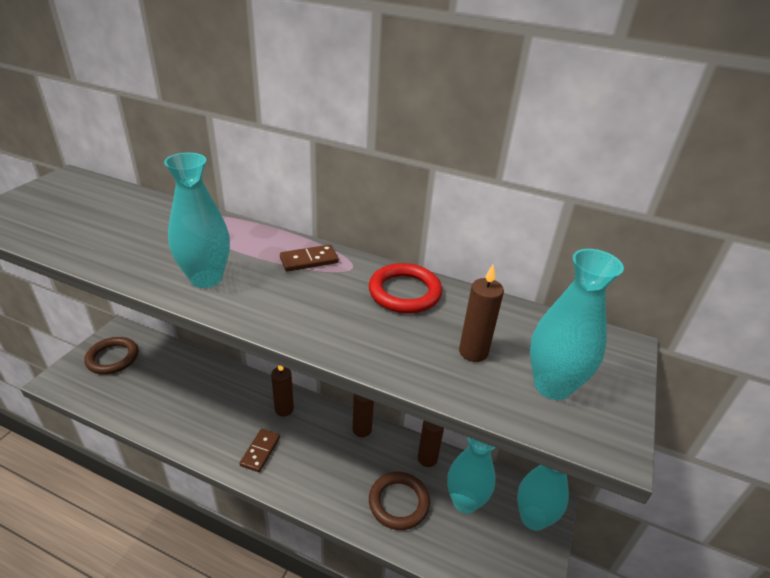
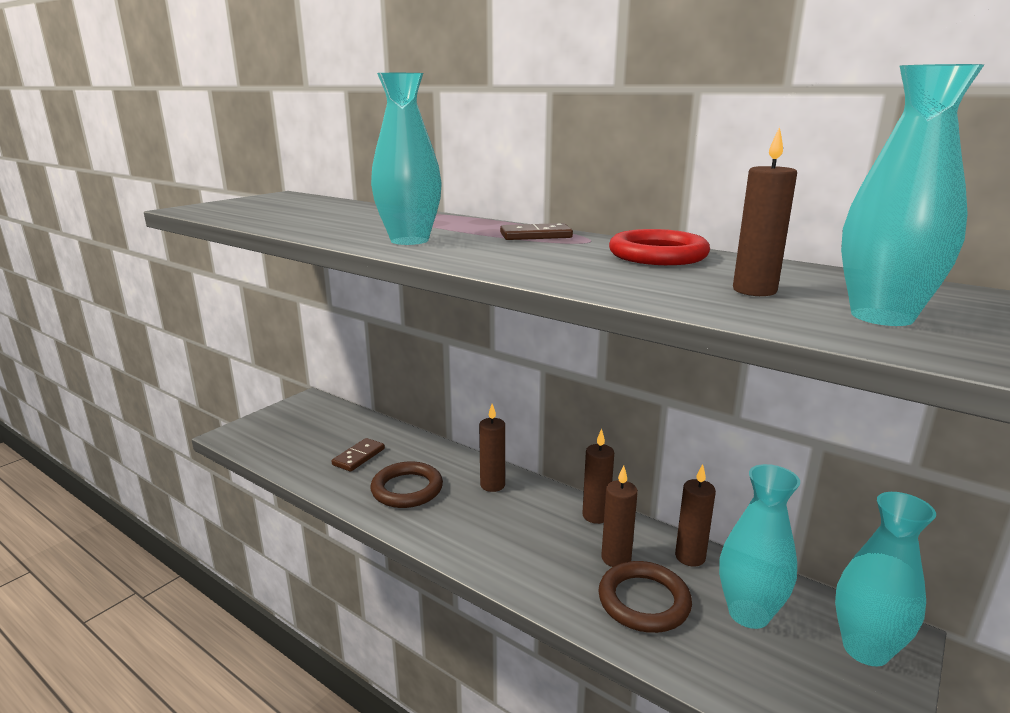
camera: 15 degrees right, 15 degrees down
brown ring [85,337,138,374] -> brown ring moved to [371,462,443,508]
brown domino [239,429,280,472] -> brown domino moved to [332,438,385,472]
none -> brown candle [601,466,638,567]

